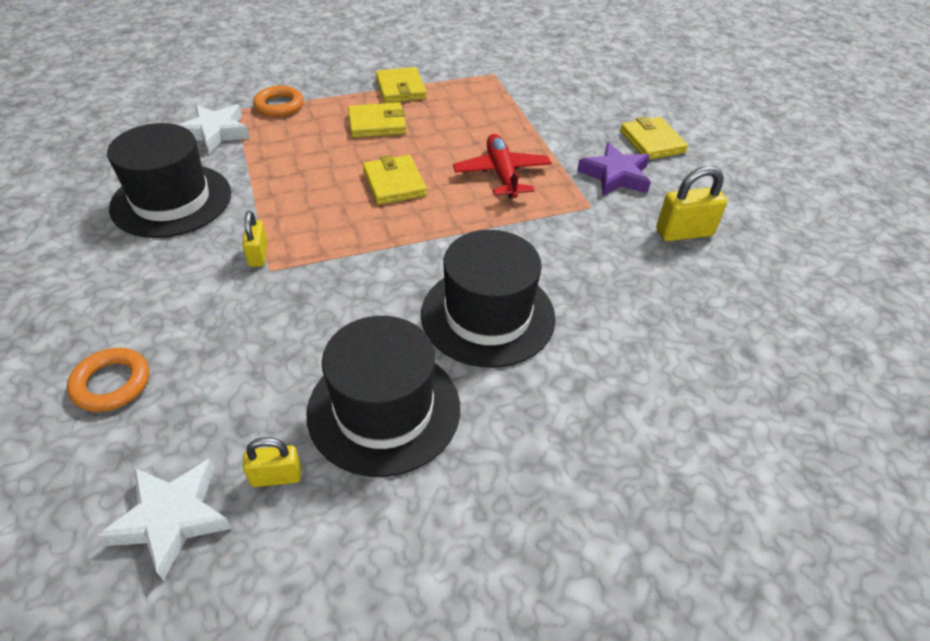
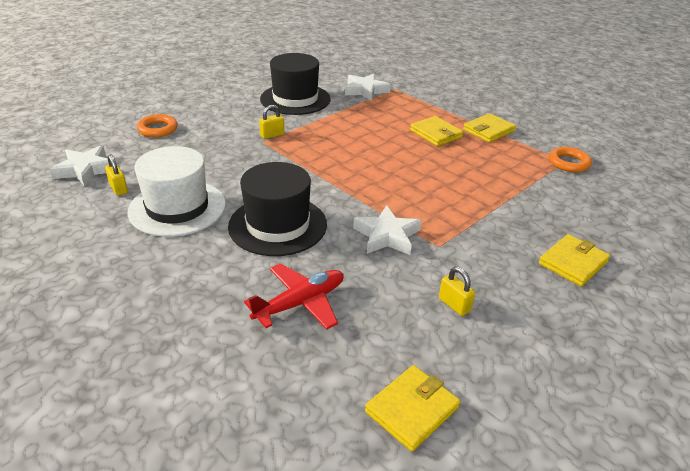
camera: 65 degrees right, 10 degrees down
orange ring [253,86,304,117] -> orange ring moved to [549,147,592,172]
black hat [306,316,460,477] -> white hat [127,146,226,237]
yellow wallet [363,155,427,205] -> yellow wallet moved to [365,365,460,452]
red plane [453,134,551,198] -> red plane moved to [244,263,344,330]
purple star [577,142,651,196] -> none
yellow padlock [656,166,727,241] -> yellow padlock [439,267,475,316], size x0.62
none -> white star [353,205,422,255]

